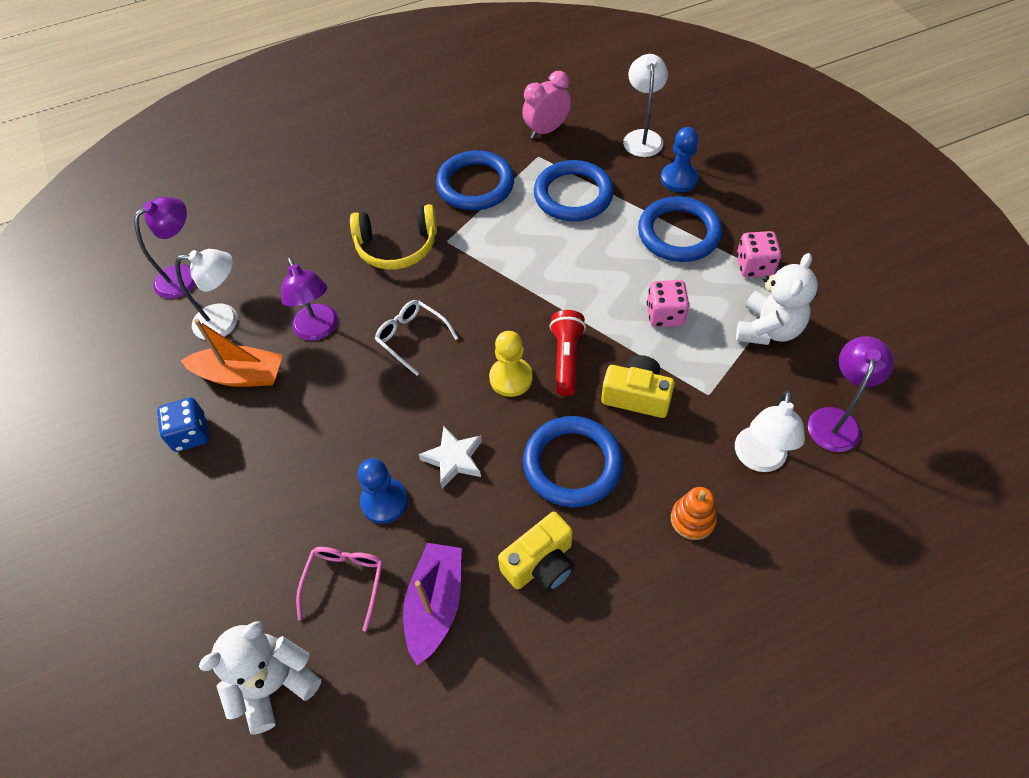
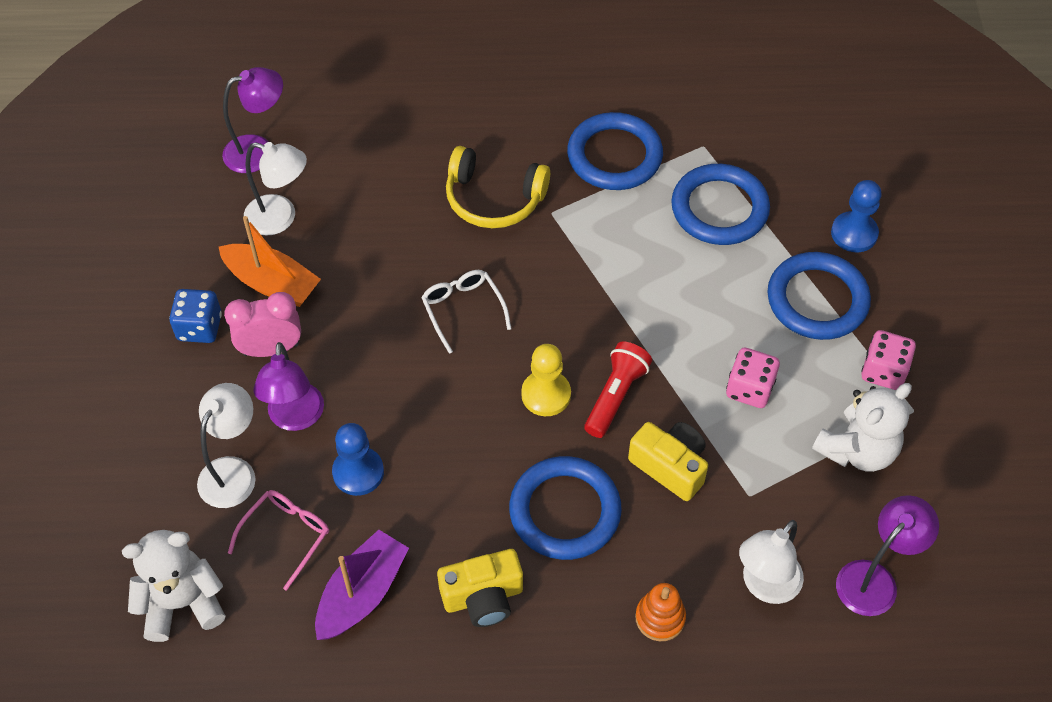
camera: 20 degrees right, 0 degrees up
purple lamp [281,257,338,341] -> purple lamp moved to [254,342,324,431]
white star [419,426,482,489] -> none
pink clock [522,71,571,139] -> pink clock moved to [224,292,301,357]
white lamp [623,54,668,157] -> white lamp moved to [197,383,255,508]

